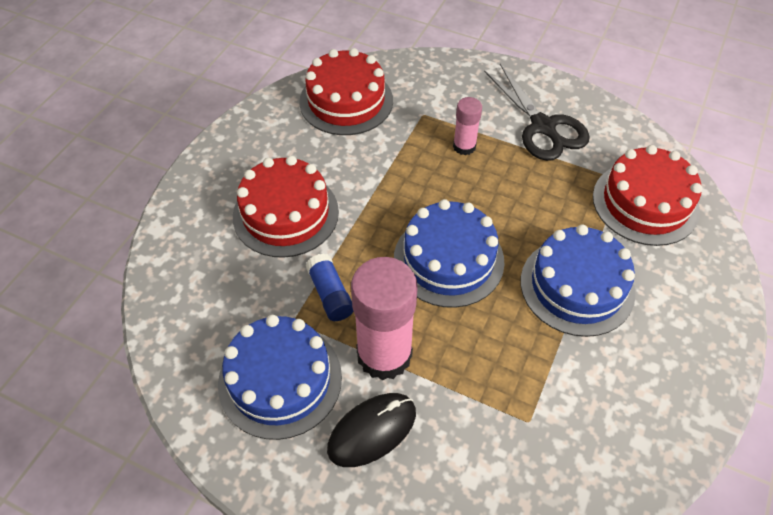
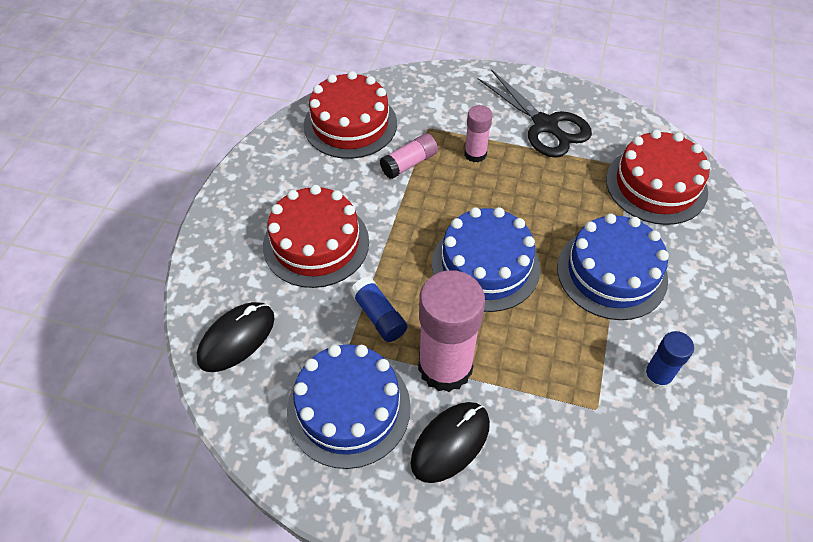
camera: 10 degrees left, 0 degrees up
none -> black mouse [197,302,275,372]
none -> pink glue stick [380,133,438,179]
none -> blue glue stick [643,331,694,390]

